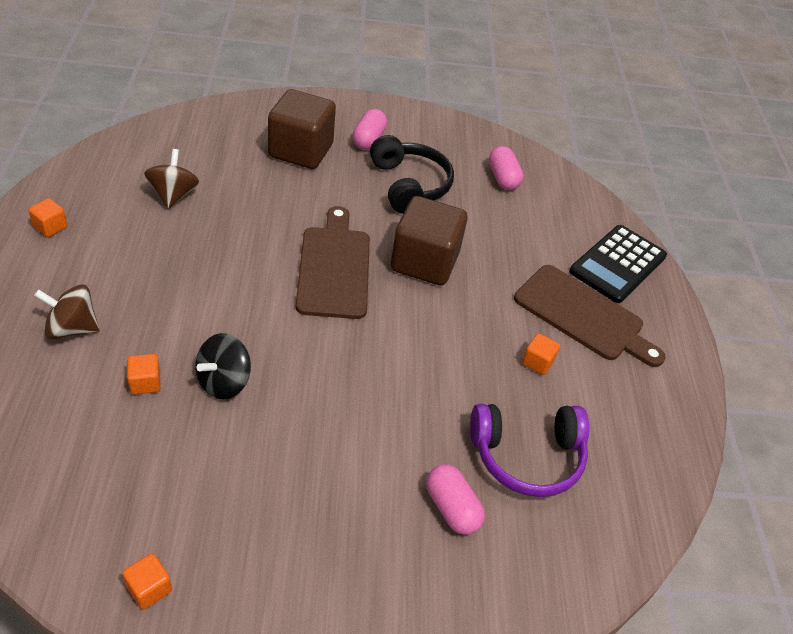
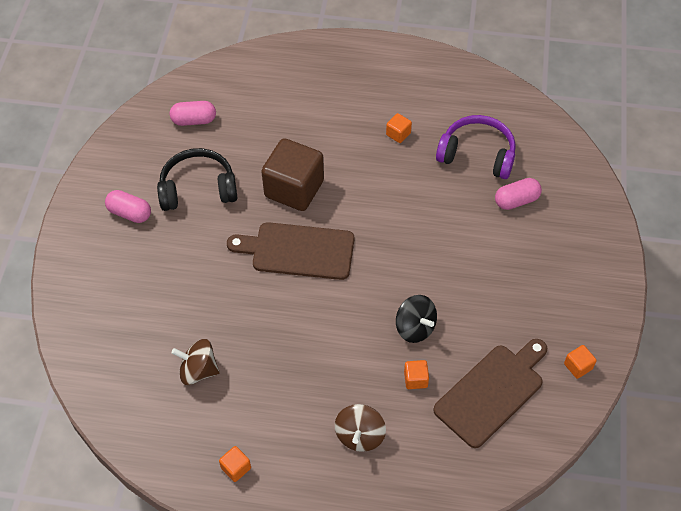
camera: 75 degrees left, 10 degrees up
brown cube [268,89,336,169] -> none
purple headphones [470,404,589,497] -> purple headphones turned 75 degrees counterclockwise [436,115,516,179]
brown cutting board [514,265,666,367] -> brown cutting board moved to [433,339,547,448]
black calculator [569,225,667,303] -> none

